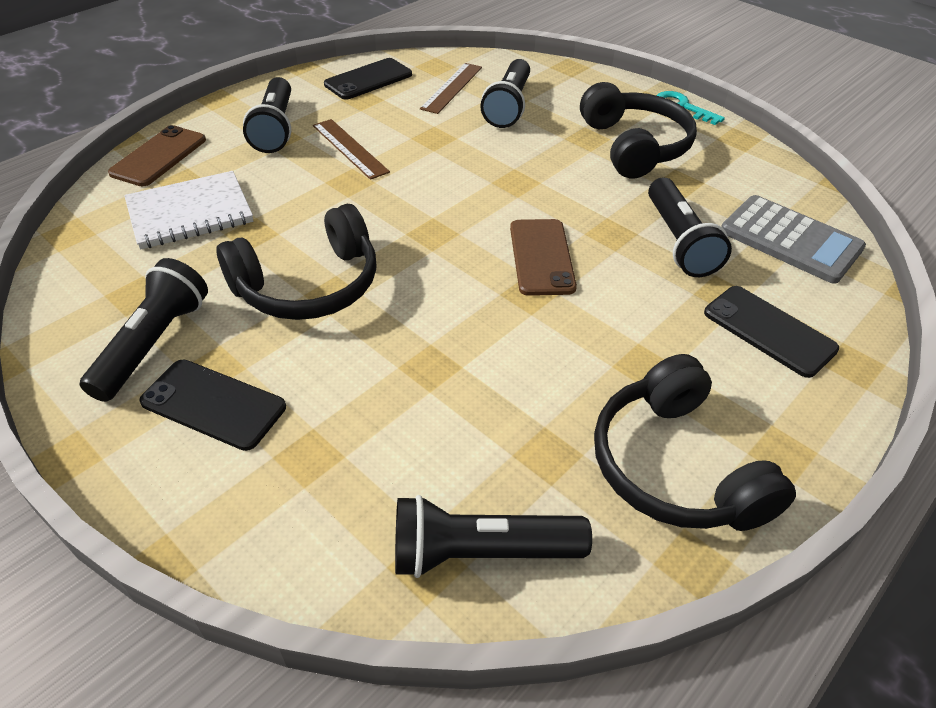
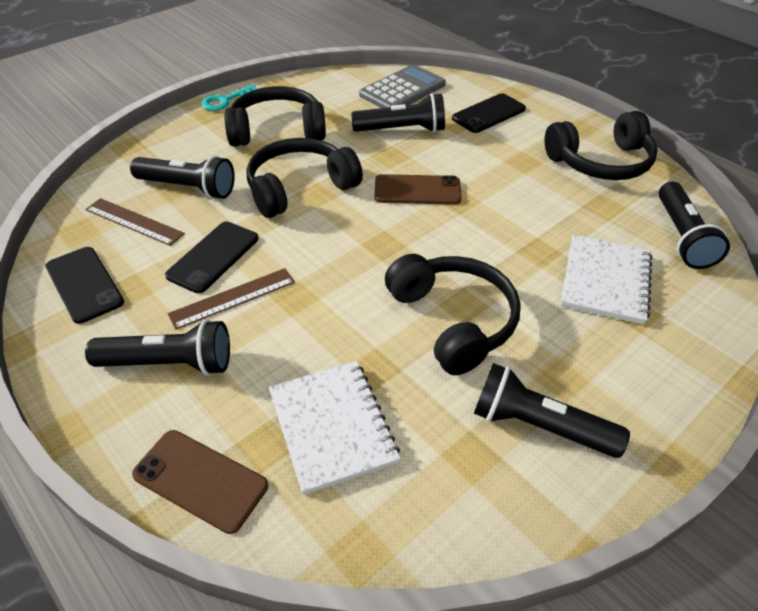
camera: 85 degrees left, 0 degrees up
black phone [139,360,286,451] -> black phone moved to [165,222,258,293]
none -> black headphones [247,138,363,218]
none -> white notebook [561,235,652,325]

